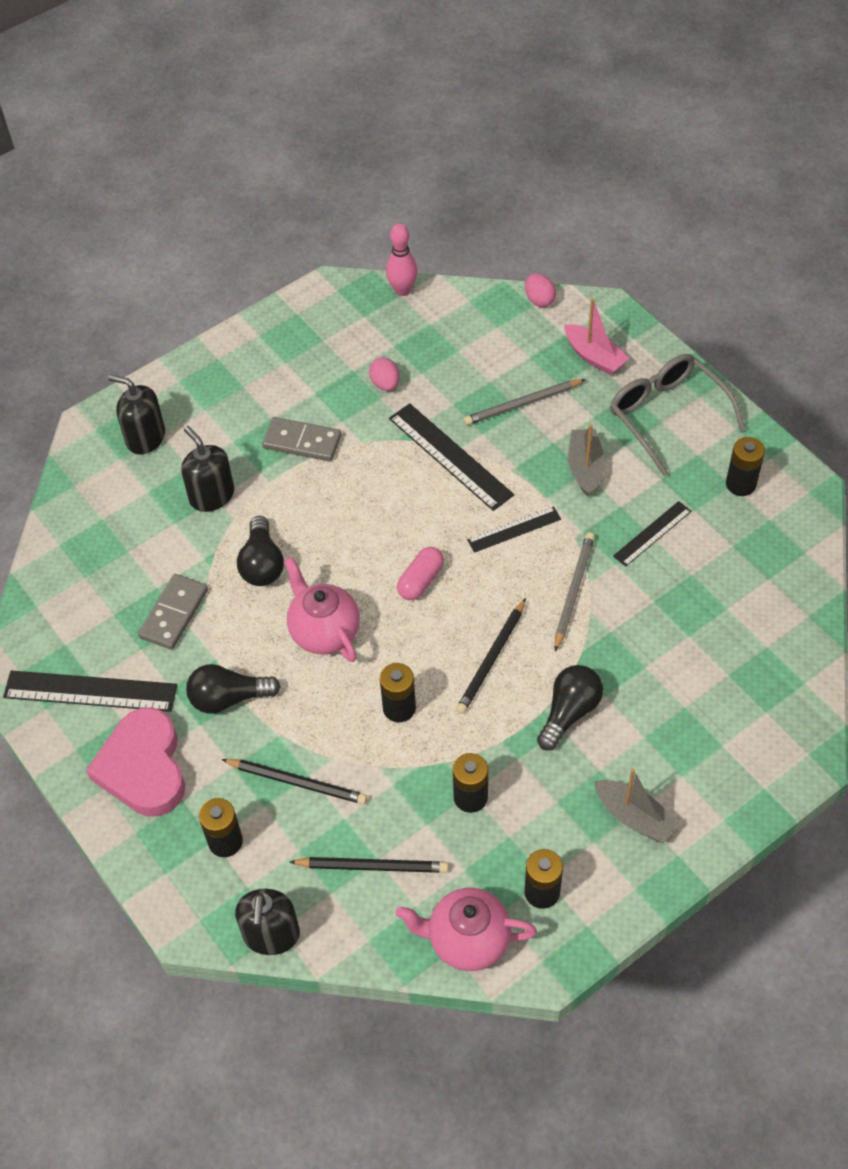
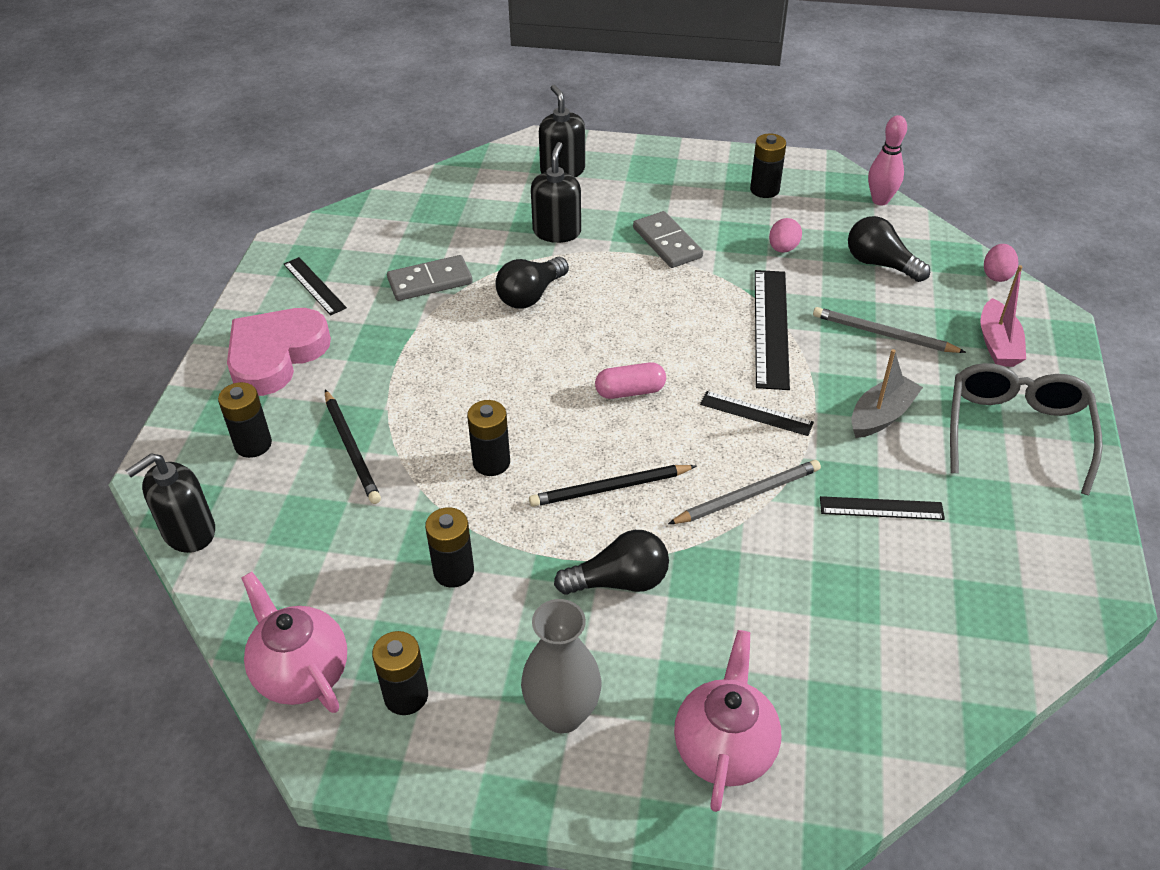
camera: 45 degrees right, 10 degrees down
black ruler [3,670,177,712] -> black ruler [284,257,347,315], size x0.59
black light bulb [186,664,281,714] -> black light bulb moved to [848,216,930,282]
pink teapot [284,557,360,662] -> pink teapot moved to [674,630,781,812]
black pencil [290,857,449,873] -> none
grey boat [594,769,679,843] -> grey vase [521,599,602,734]
black battery [726,437,765,496] -> black battery moved to [750,133,786,198]

